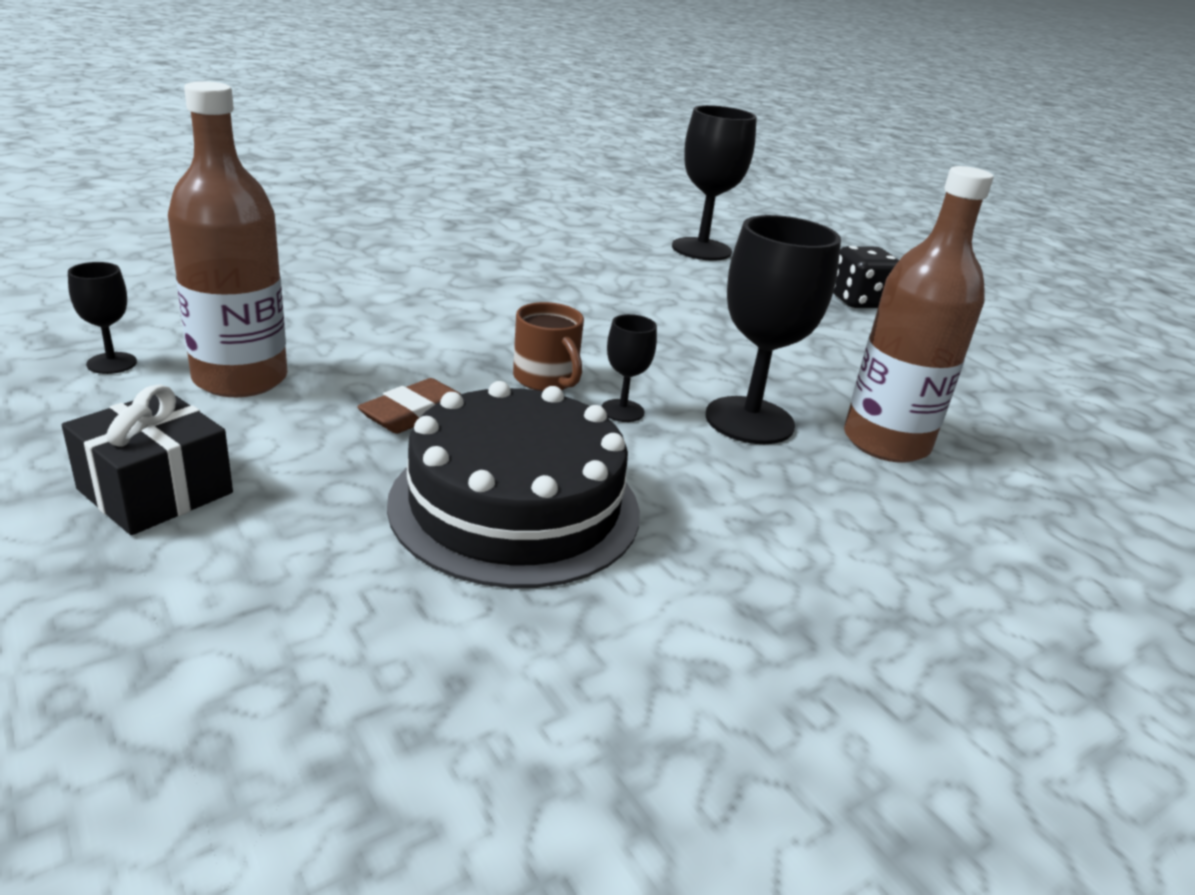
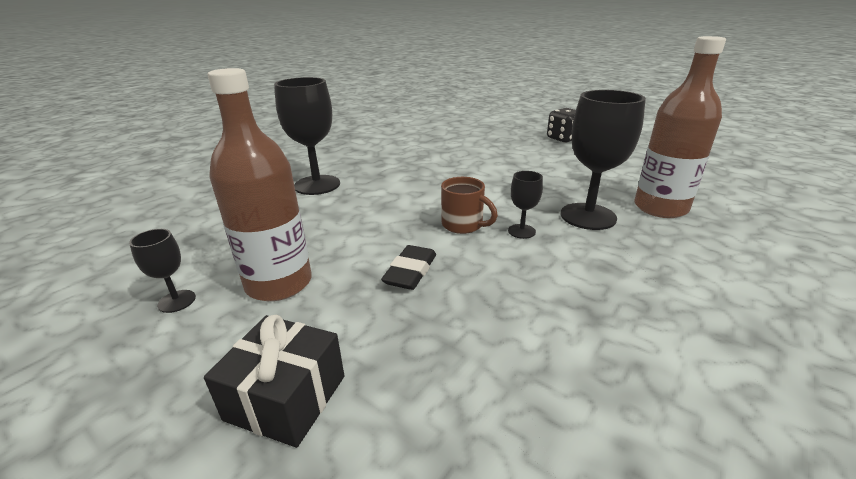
camera: 15 degrees left, 0 degrees up
brown eraser [357,378,460,434] -> black eraser [381,245,436,290]
black cake [387,381,640,588] -> none
black goblet [672,105,757,261] -> black goblet moved to [274,77,340,195]

